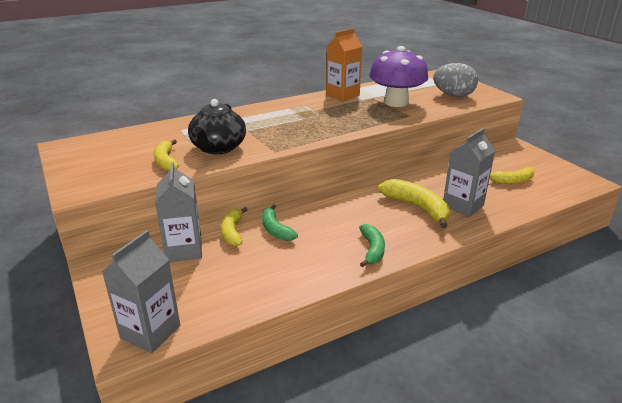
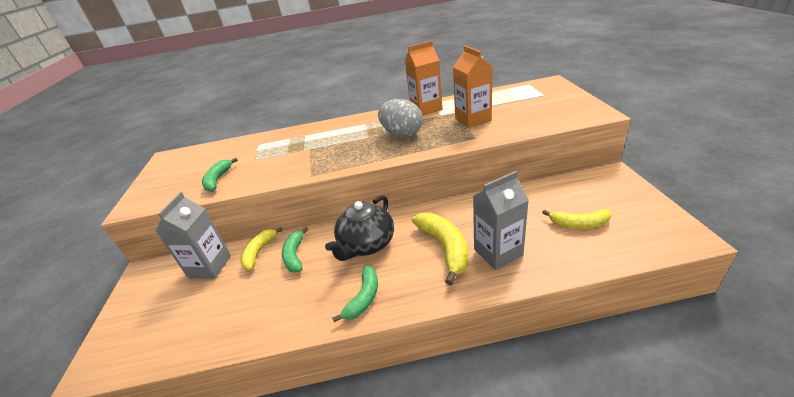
camera: 25 degrees right, 5 degrees up
grey carton [102,230,180,353] -> none
yellow banana [154,139,179,171] -> green banana [202,158,238,192]
black teapot [188,99,246,154] -> black teapot moved to [325,195,394,261]
purple mushroom [369,46,428,107] -> orange carton [453,46,493,128]
grey egg [433,63,478,97] -> grey egg moved to [378,99,423,137]

